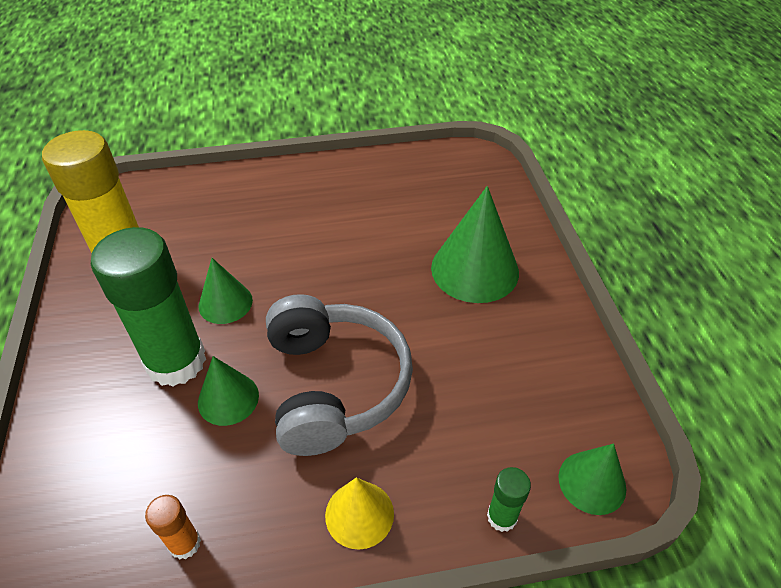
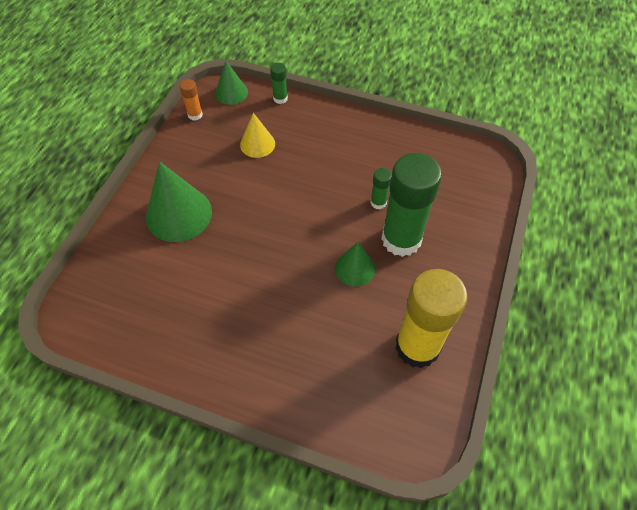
camera: 150 degrees left, 10 degrees up
orange glue stick [145,495,201,560] -> orange glue stick moved to [179,79,203,121]
green cone [198,356,259,426] -> green glue stick [370,168,392,209]
grey headphones [266,294,413,456] -> none
yellow cone [325,478,394,550] -> yellow cone moved to [240,113,275,158]

